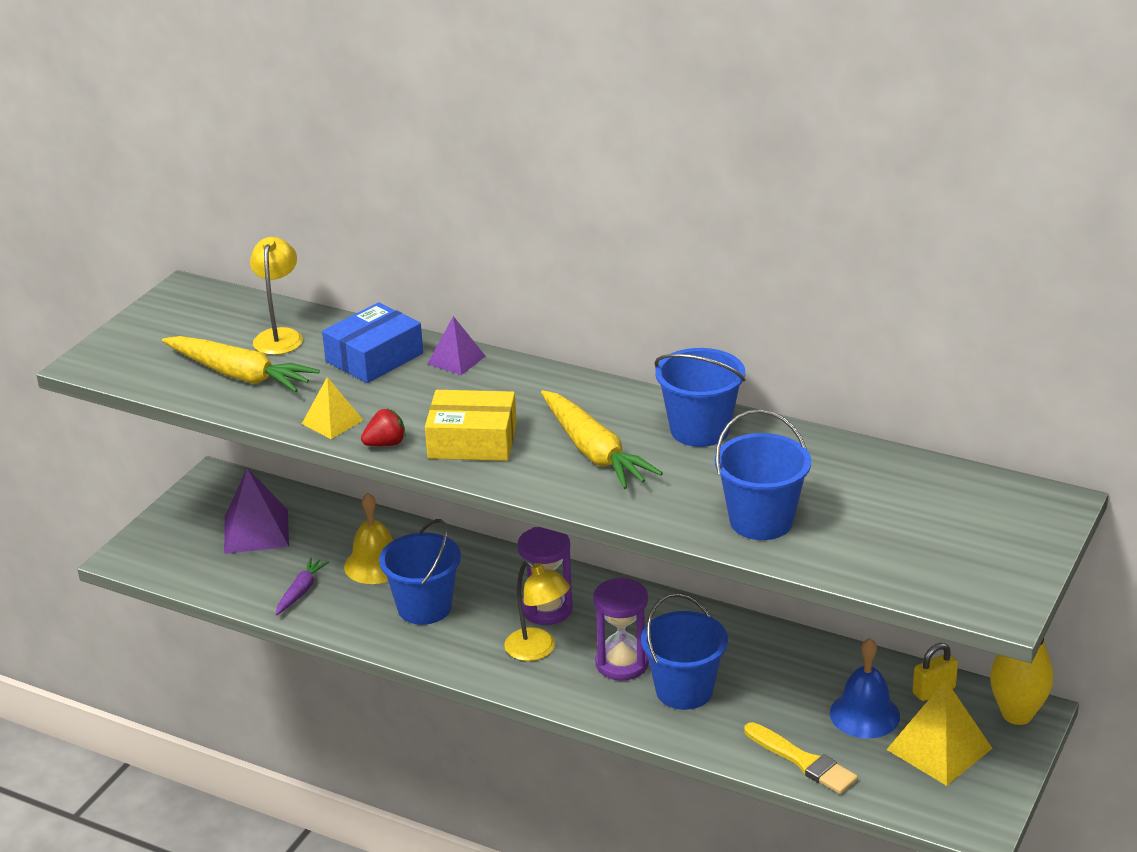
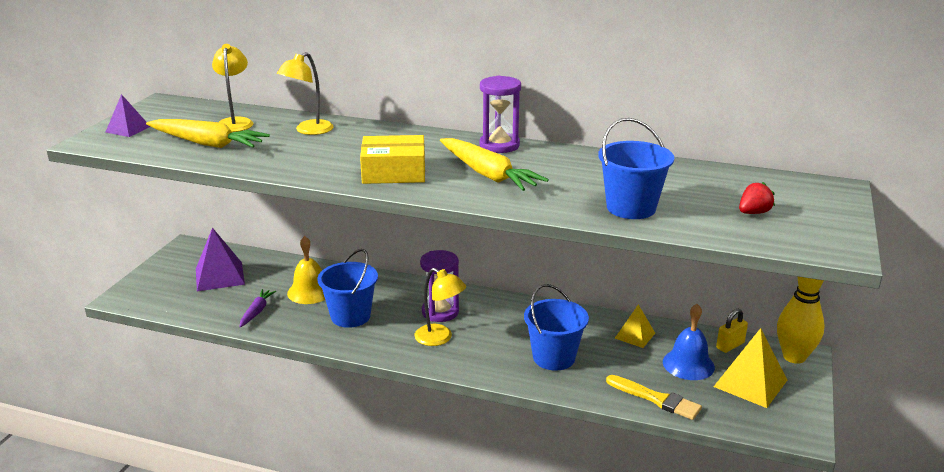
camera: 10 degrees left, 5 degrees down
yellow pyramid [302,377,363,439] -> yellow pyramid moved to [615,304,655,348]
blue box [322,302,423,383] -> yellow lamp [277,52,334,135]
red strawberry [361,409,406,446] -> red strawberry moved to [739,182,775,214]
purple pyramid [428,316,485,375] -> purple pyramid moved to [106,94,150,137]
purple hourglass [593,578,649,681] -> purple hourglass moved to [480,76,521,153]
blue bucket [655,348,746,447] -> none

